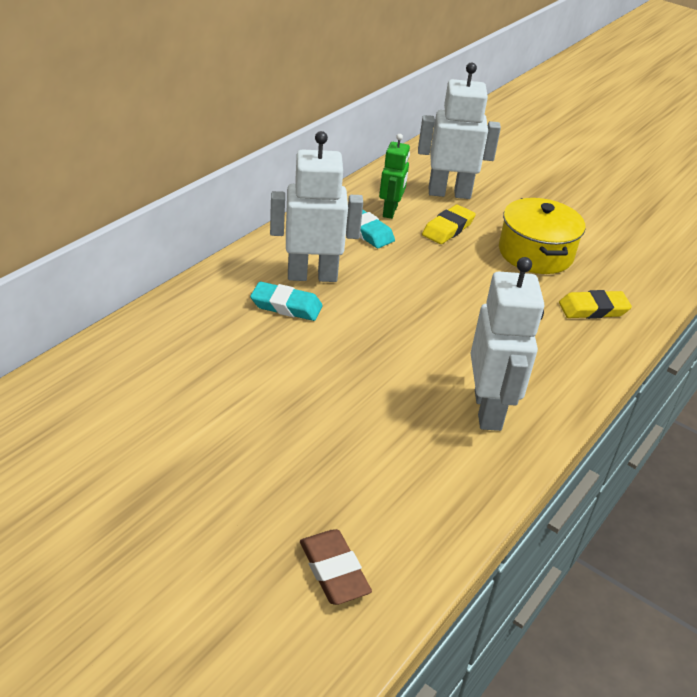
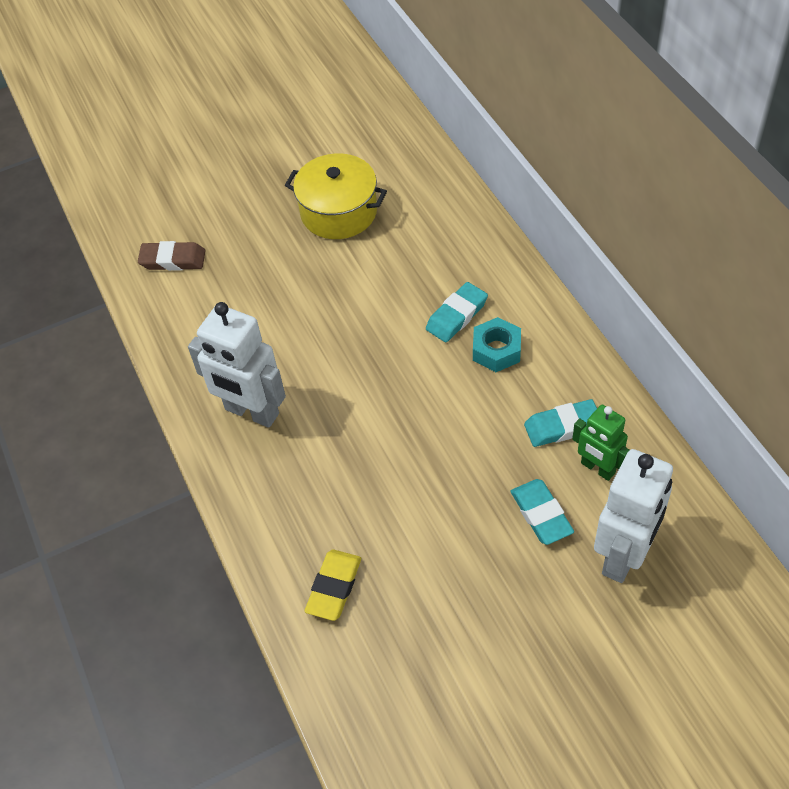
camera: 125 degrees right, 15 degrees up
white robot [270,131,363,282] -> turquoise nut [473,317,521,372]
yellow eraser [422,205,476,244] -> turquoise eraser [511,479,574,545]
yellow pot [499,198,585,274] -> yellow pot moved to [285,154,387,239]

